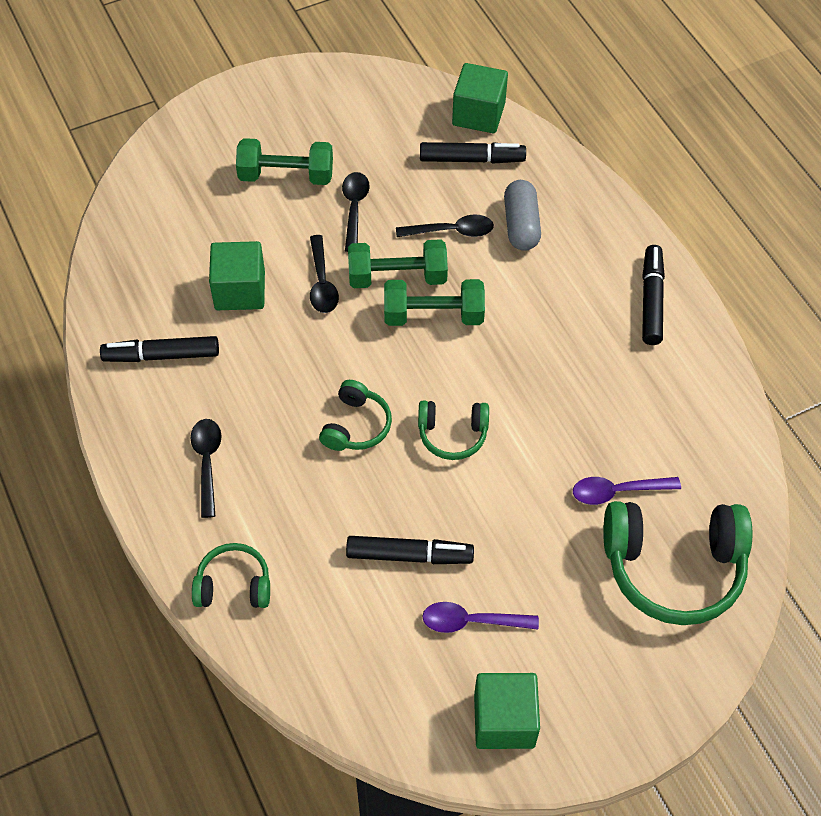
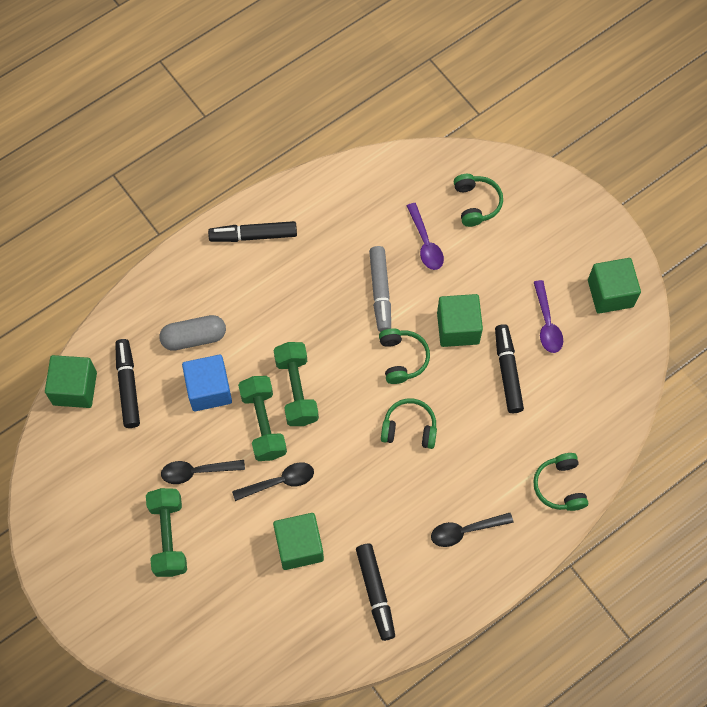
camera: 100 degrees left, 10 degrees up
black spoon [396,214,494,237] -> blue cube [182,355,232,411]
green headphones [603,501,752,625] -> green headphones [454,174,503,227], size x0.53
none -> grey marker [369,246,391,332]
none -> green cube [437,294,483,347]

